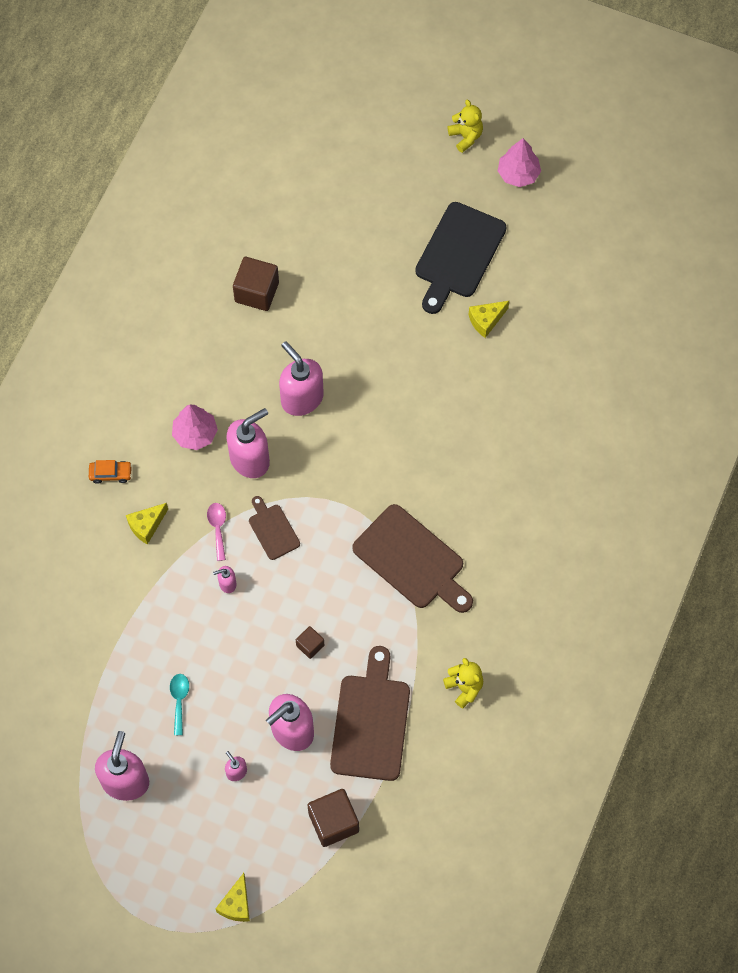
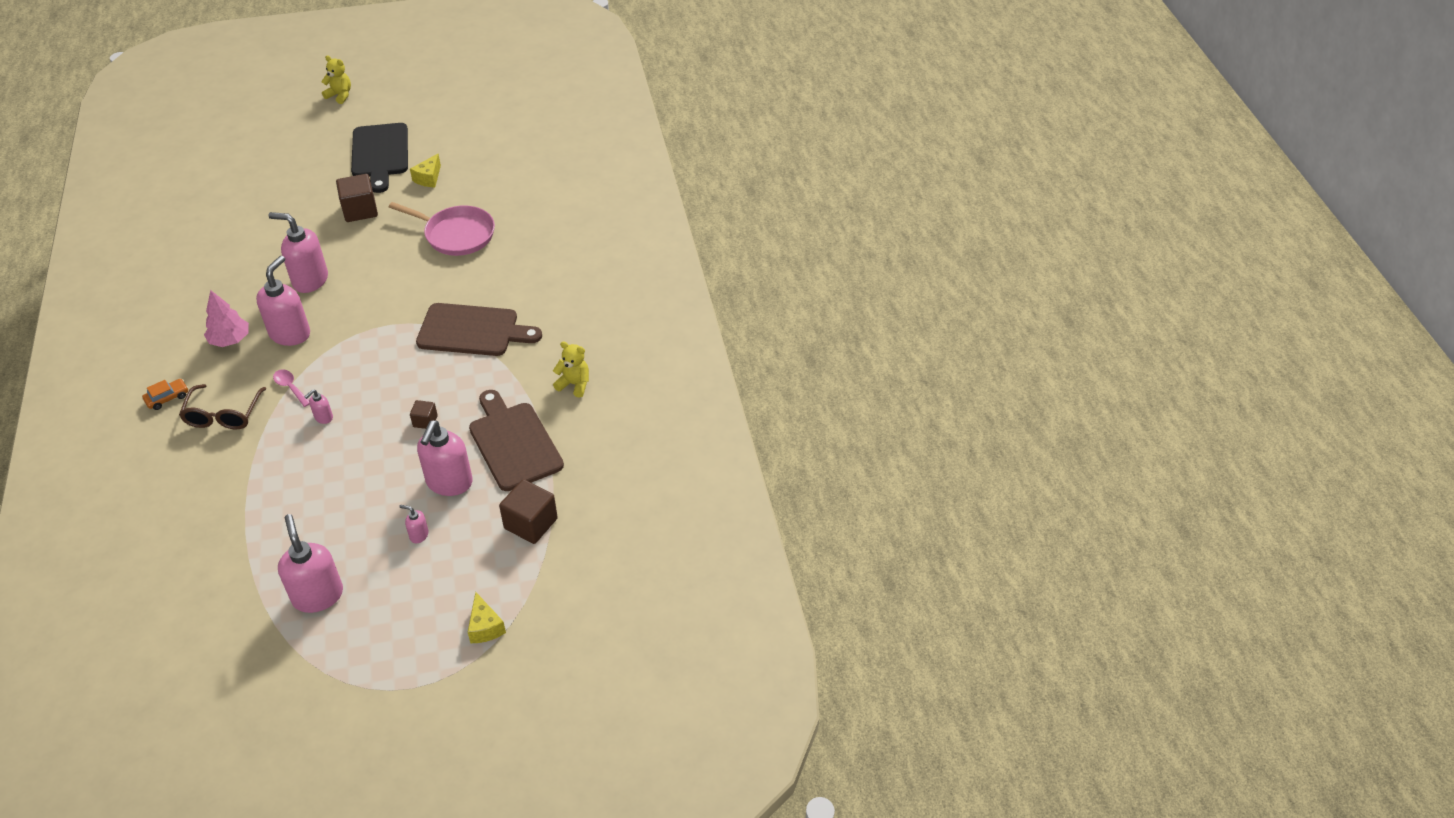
camera: 35 degrees left, 20 degrees down
yellow cheese [126,503,168,545] -> brown glasses [179,384,266,429]
turquoise spoon [170,674,189,735] -> none
brown cube [233,257,279,311] -> brown cube moved to [336,174,378,222]
brown cutting board [249,496,300,560] -> none
pink tree [498,138,541,187] -> none
none -> pink pan [389,202,495,256]

